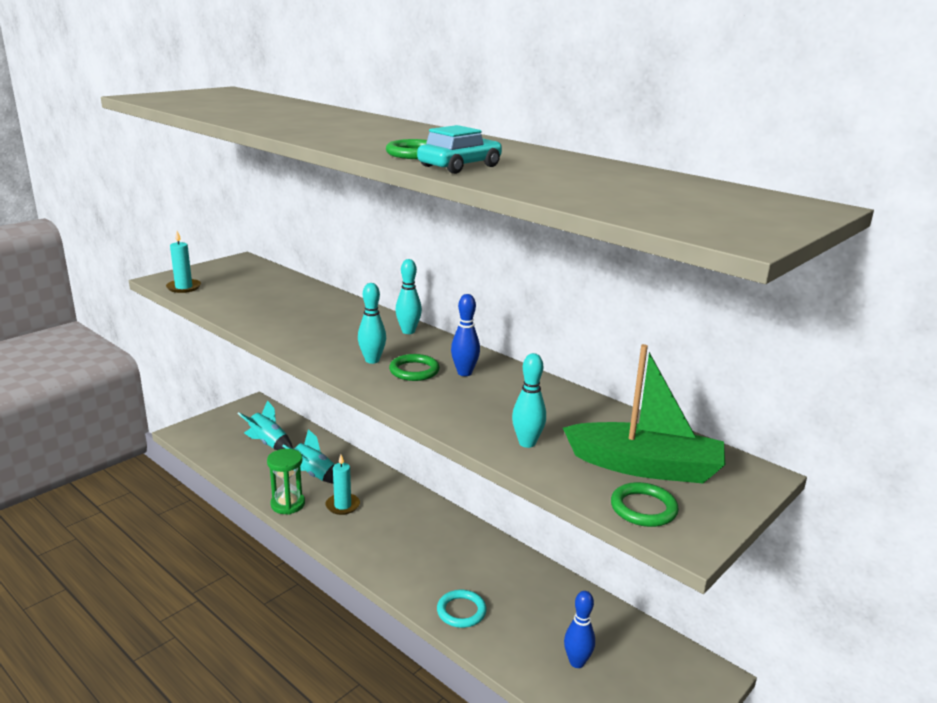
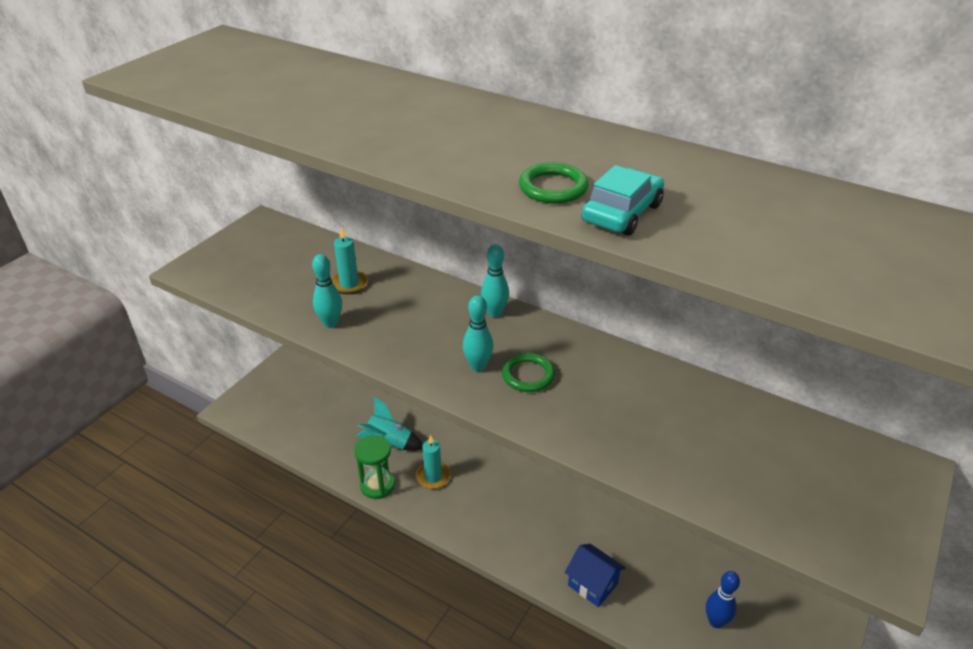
camera: 10 degrees left, 15 degrees up
turquoise candle [166,231,201,293] -> turquoise candle moved to [331,227,368,294]
turquoise rocket [237,400,293,450] -> none
turquoise ring [437,590,487,628] -> blue house [565,544,625,607]
blue bowling pin [451,294,480,376] -> none
turquoise bowling pin [512,353,546,448] -> turquoise bowling pin moved to [312,254,342,328]
green boat [563,344,726,483] -> none
green ring [611,482,679,527] -> none

